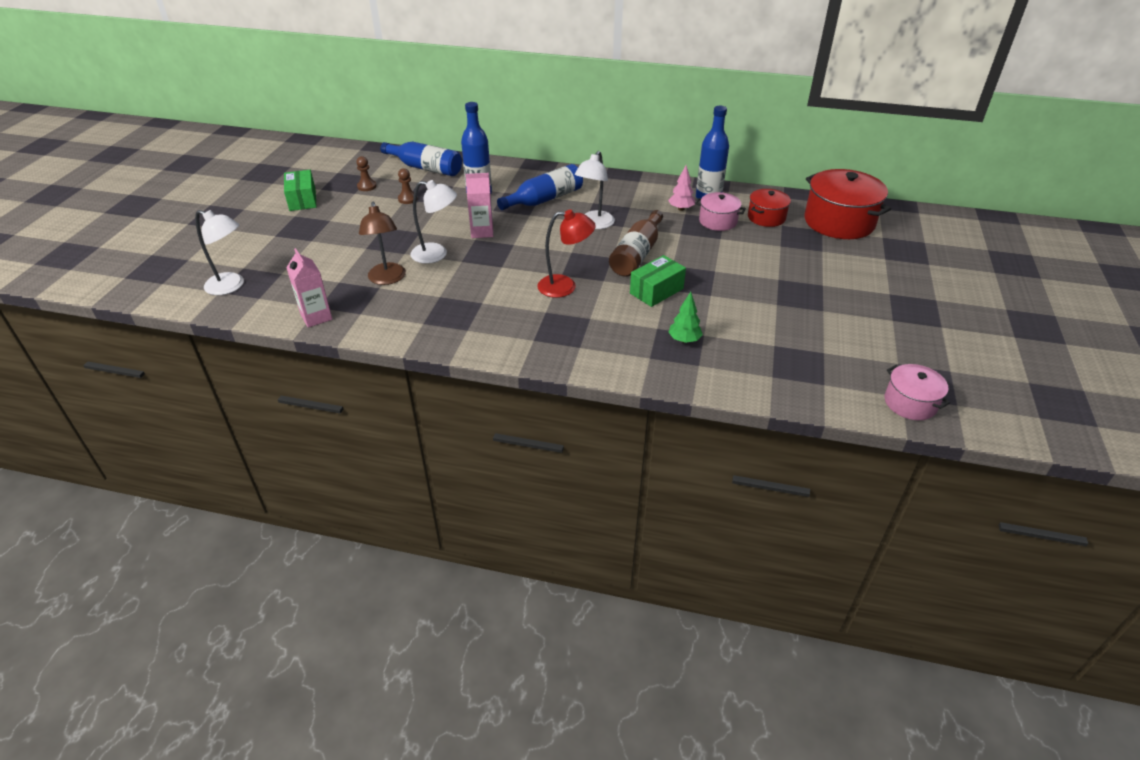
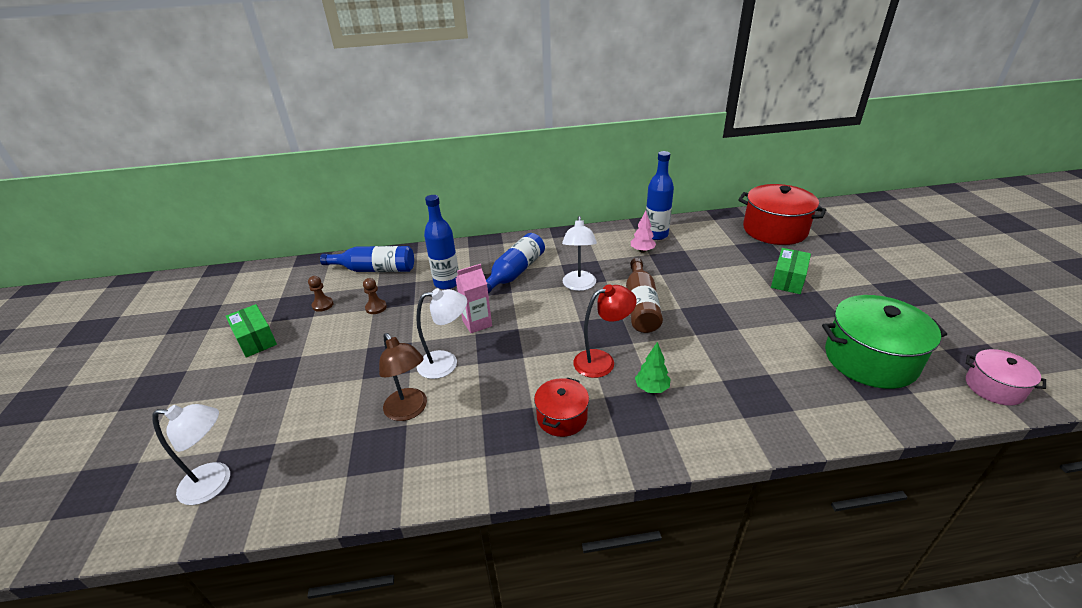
camera: 20 degrees left, 5 degrees down
pink carton [286,248,332,328] -> none
green box [630,255,686,307] -> green box moved to [771,248,811,294]
green tree [668,292,703,343] -> green tree moved to [635,342,670,393]
pink pot [695,192,746,231] -> none
red pot [748,189,791,227] -> red pot moved to [534,377,589,437]
none -> green pot [822,295,947,389]

